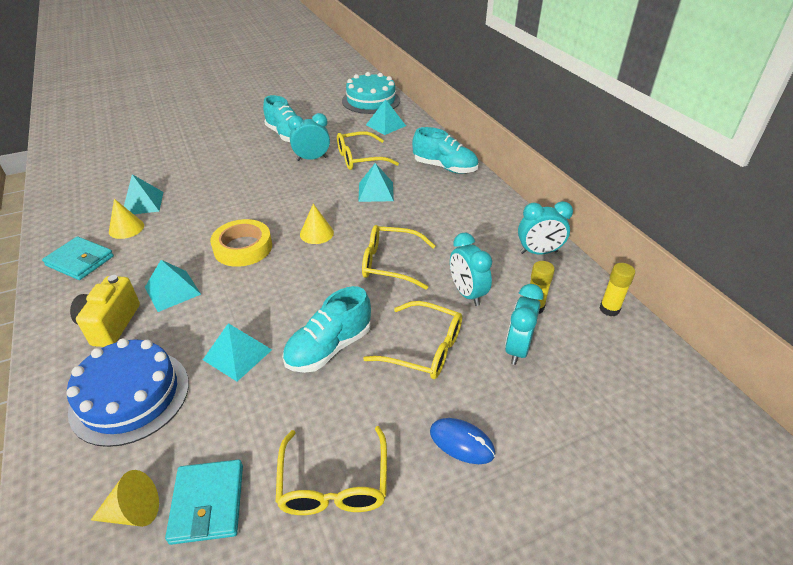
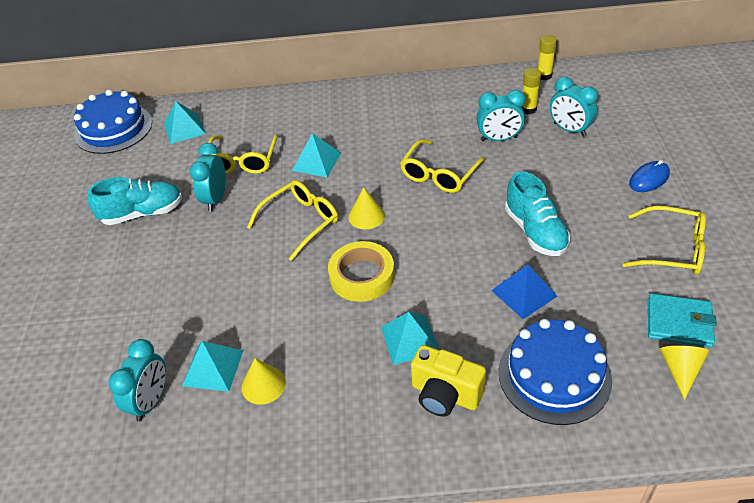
camera: 65 degrees left, 5 degrees up
turquoise wallet [42,236,114,280] -> none
turquoise pyramid [203,323,272,381] -> blue pyramid [491,265,558,319]
turquoise cake [342,72,400,114] -> blue cake [74,90,152,154]
yellow glasses [363,301,462,379] -> yellow glasses moved to [247,180,338,261]
turquoise shoe [412,127,478,174] -> none
turquoise clock [518,201,573,255] -> turquoise clock moved to [108,339,166,421]

